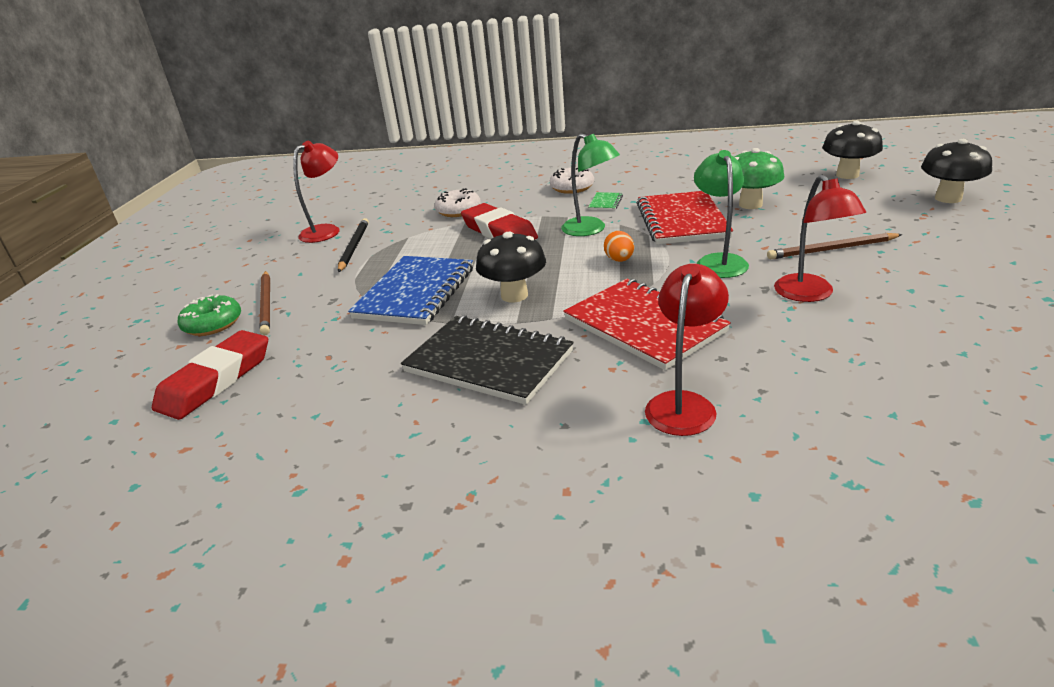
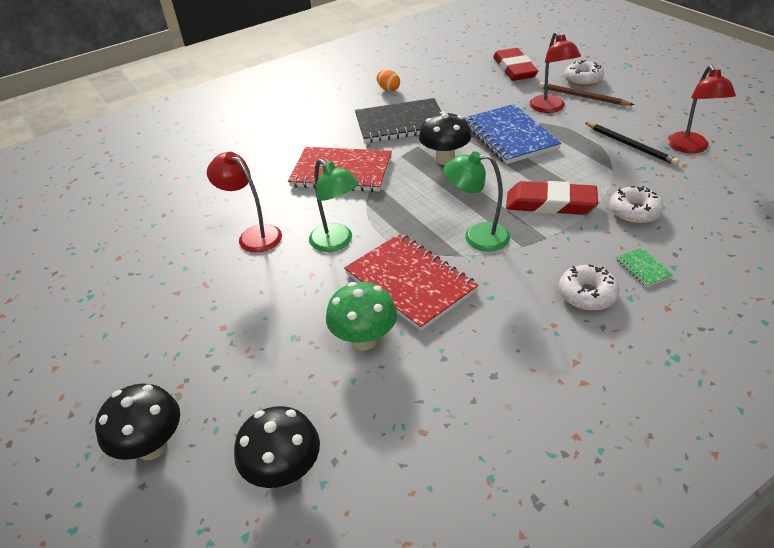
camera: 140 degrees right, 10 degrees up
green donut [177,294,241,336] -> white donut [564,60,604,86]
green notebook [588,192,623,210] -> green notebook moved to [616,248,673,287]
orange egg [604,231,634,262] -> orange egg moved to [376,70,400,91]
red lamp [645,264,729,436] -> red lamp moved to [529,32,581,113]
brown pencil [767,233,903,259] -> none

